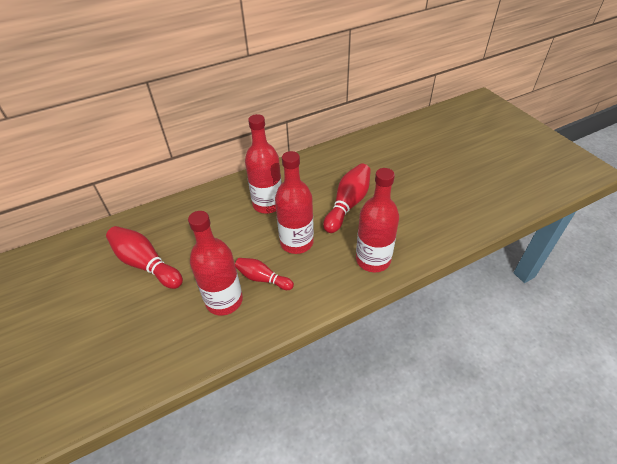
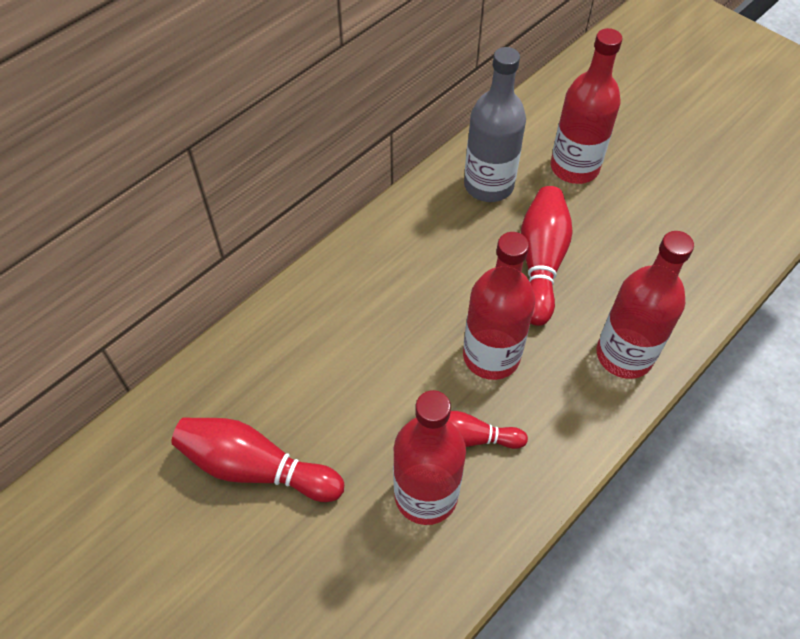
camera: 20 degrees left, 10 degrees up
red bottle [245,114,282,214] -> red bottle moved to [551,28,622,184]
none -> grey bottle [464,47,526,202]

